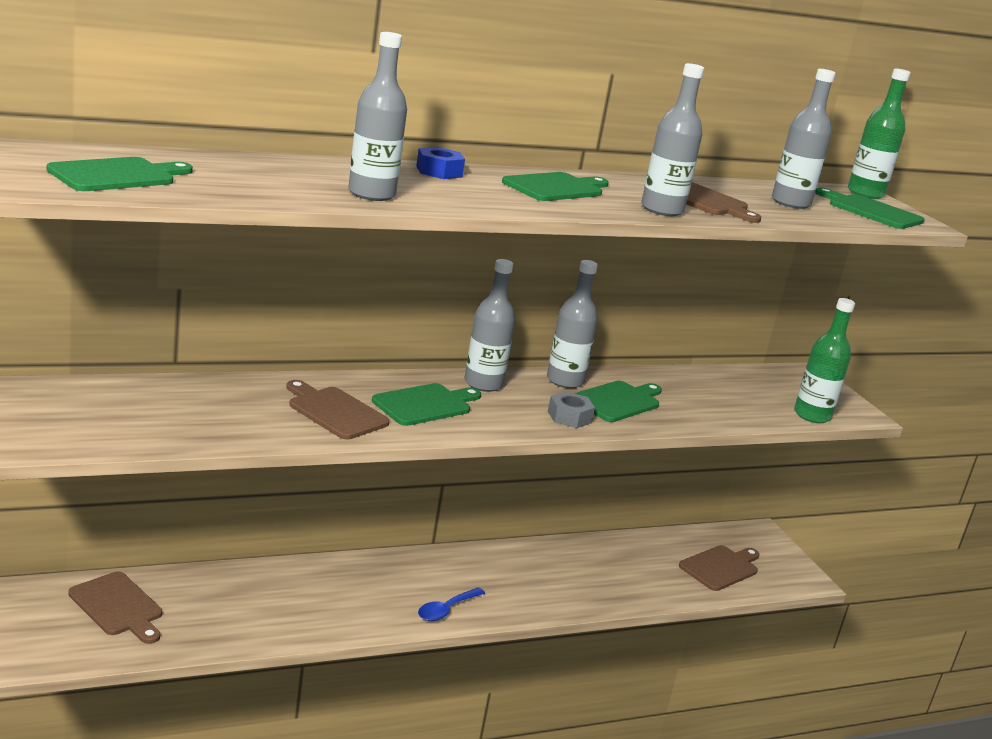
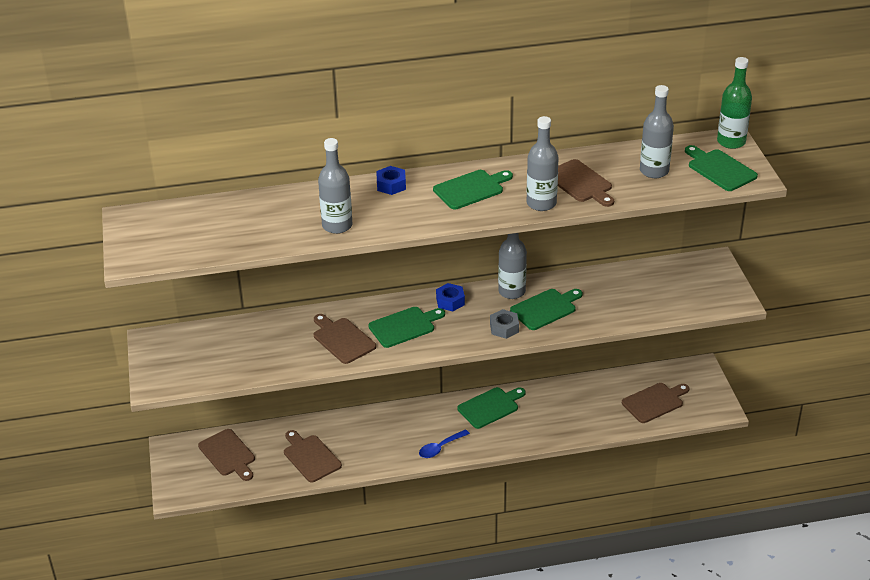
camera: 15 degrees right, 15 degrees up
green cutting board [46,157,193,191] -> green cutting board moved to [457,387,525,429]
grey bottle [464,259,515,392] -> blue nut [436,283,465,311]
green bottle [794,298,855,423] -> none
none -> brown cutting board [284,430,342,482]

